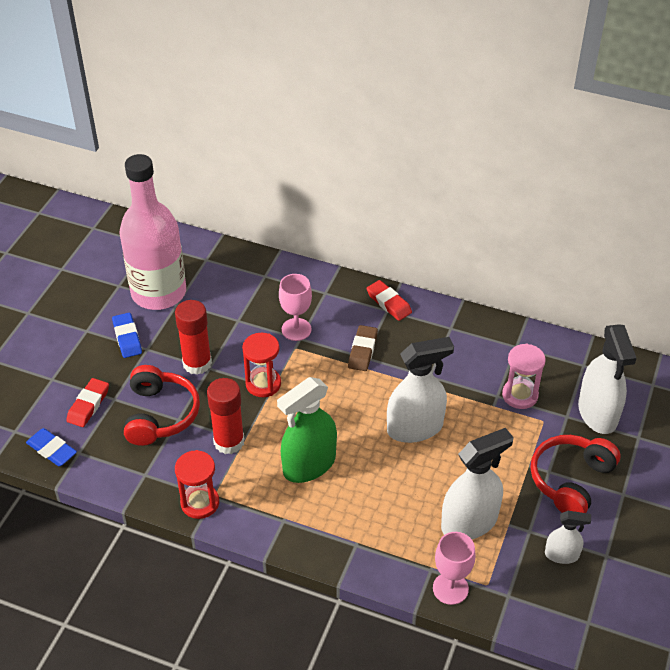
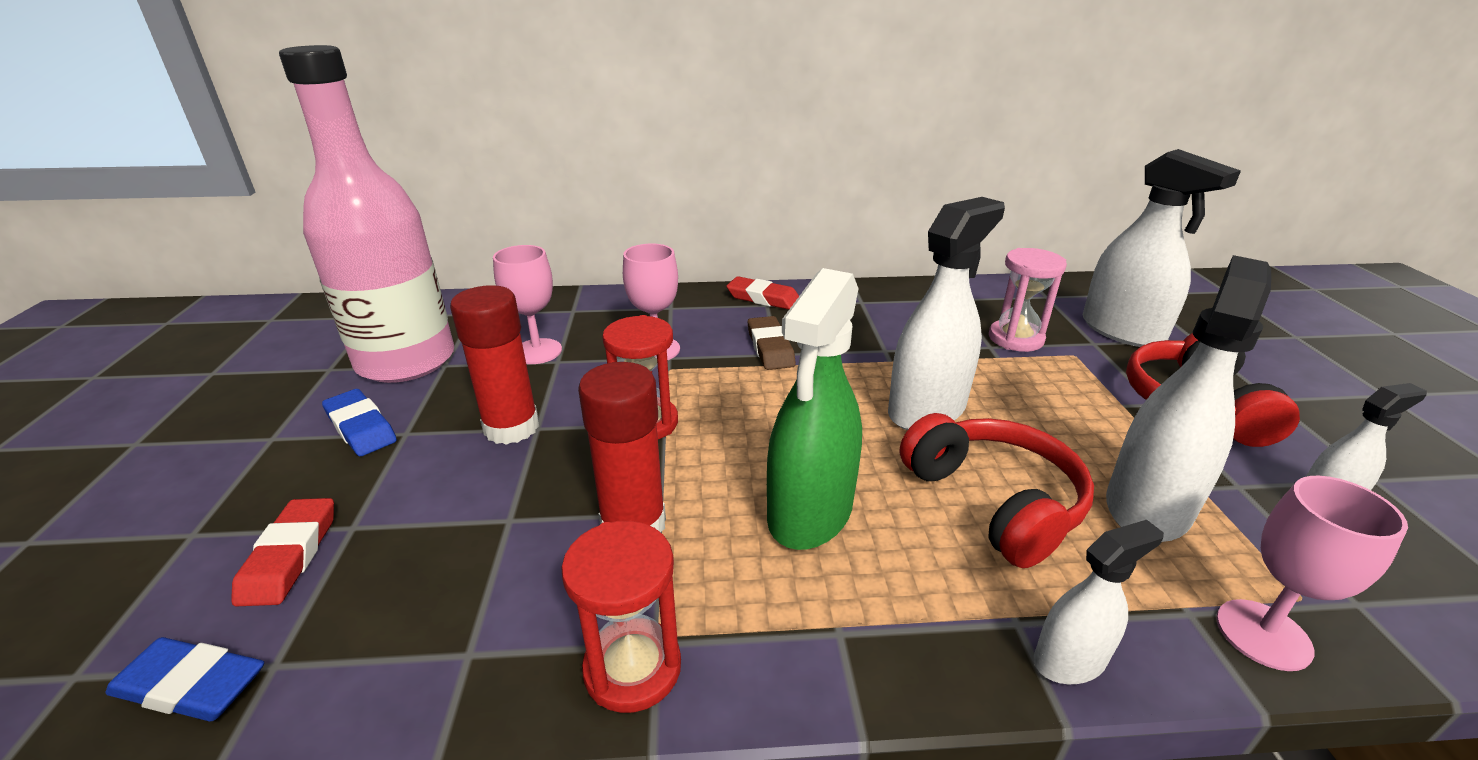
camera: 25 degrees left, 15 degrees down
red headphones [124,365,200,446] -> red headphones moved to [900,413,1094,568]
none -> pink goblet [493,245,562,364]
none -> white spray bottle [1034,520,1164,684]

